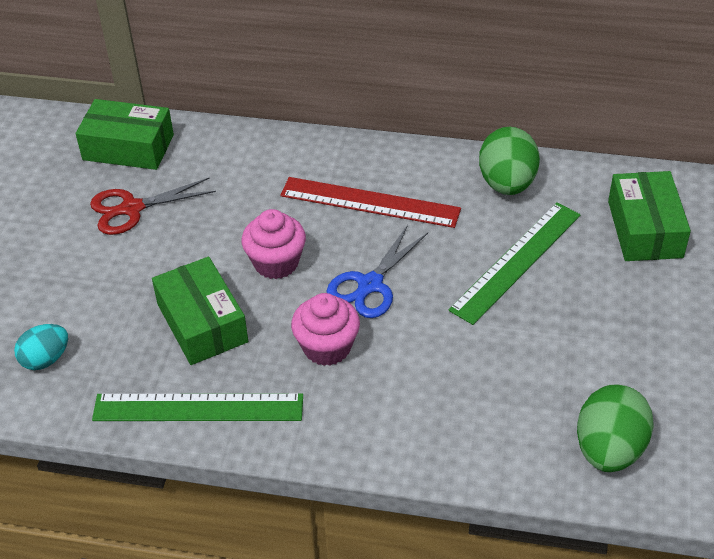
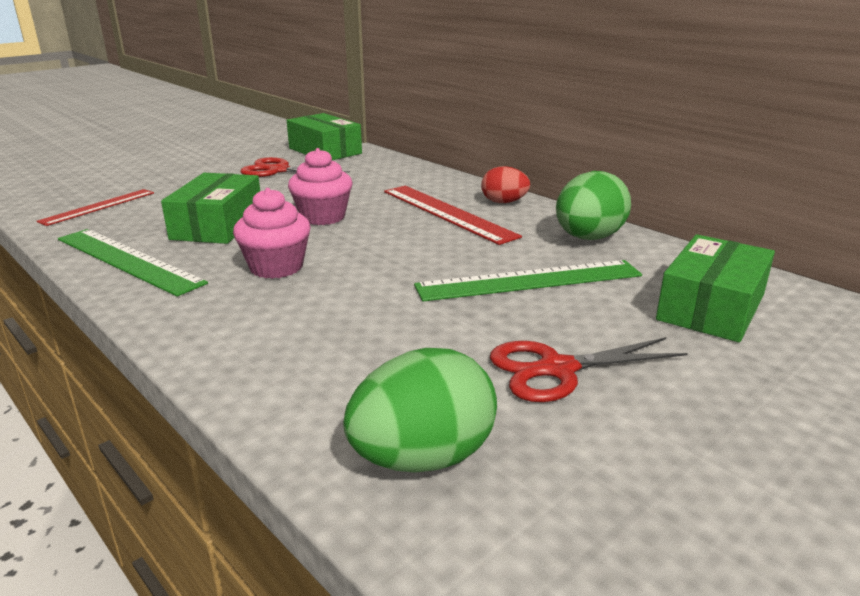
camera: 35 degrees right, 20 degrees down
turquoise egg [14,324,68,370] -> red ruler [37,189,154,226]
blue scissors [326,225,428,318] -> none
none -> red egg [481,166,530,203]
none -> red scissors [490,337,688,402]

